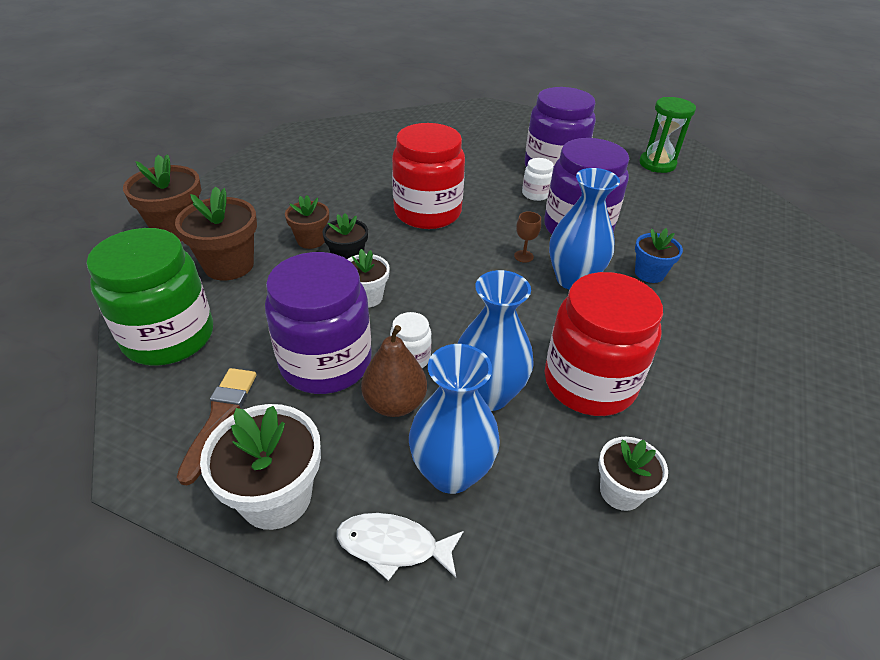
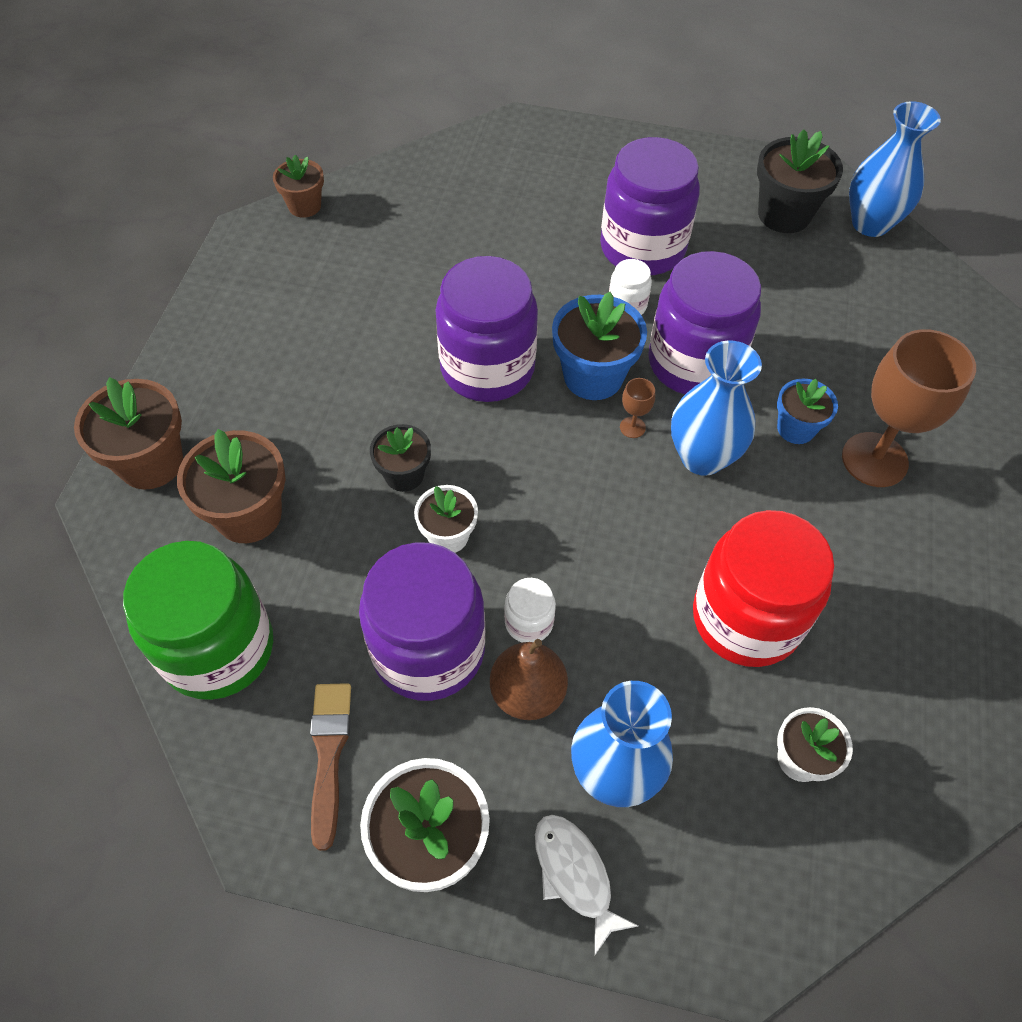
camera: 10 degrees left, 15 degrees up
brown flower pot [285,195,329,249] -> brown flower pot moved to [273,155,324,218]
white fish [337,513,464,581] -> white fish turned 60 degrees clockwise [535,815,638,955]
red jar [392,123,465,229] -> purple jar [435,256,538,402]
blue vase [457,270,534,411] -> blue vase moved to [849,101,941,237]
green hourglass [639,97,696,173] -> black flower pot [757,129,843,233]
none -> blue flower pot [552,292,647,400]
none -> brown goblet [842,329,976,487]

